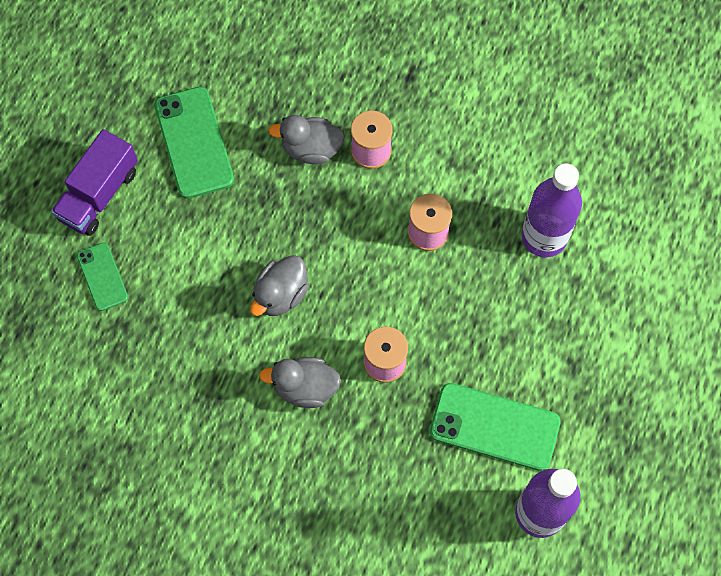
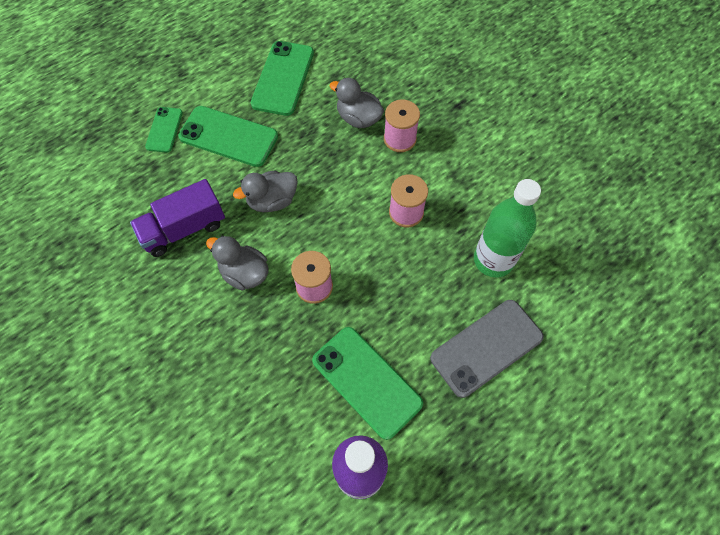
camera: 30 degrees right, 5 degrees down
purple truck [51,129,138,236] -> purple truck moved to [130,179,225,257]
purple bottle [521,163,582,258] -> green bottle [474,179,541,277]
none -> green phone [178,106,278,167]
none -> grey phone [430,300,544,398]

